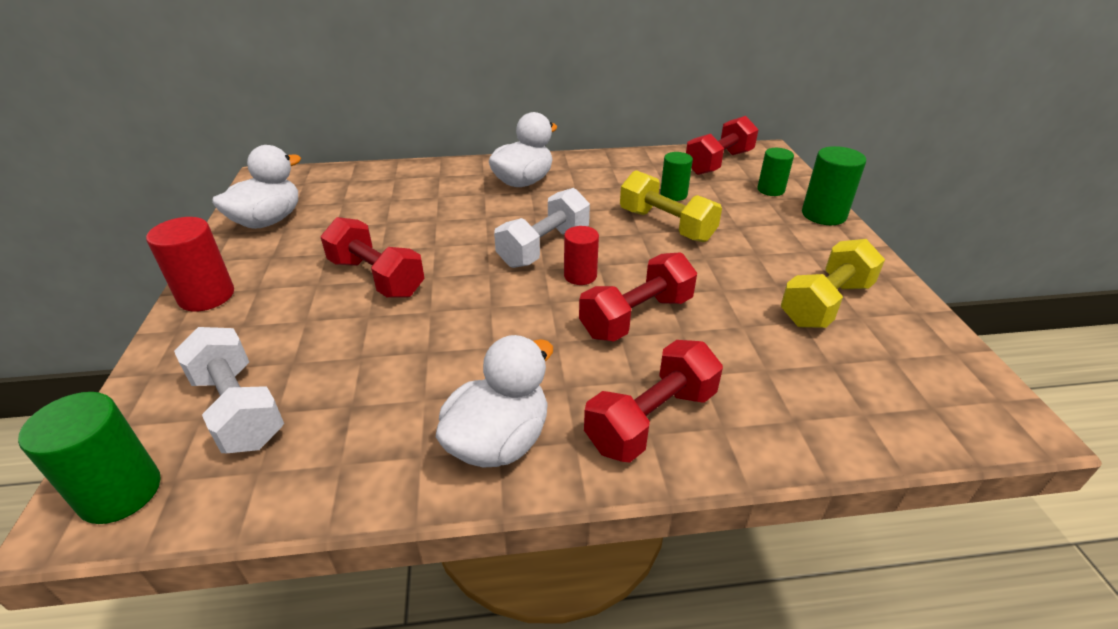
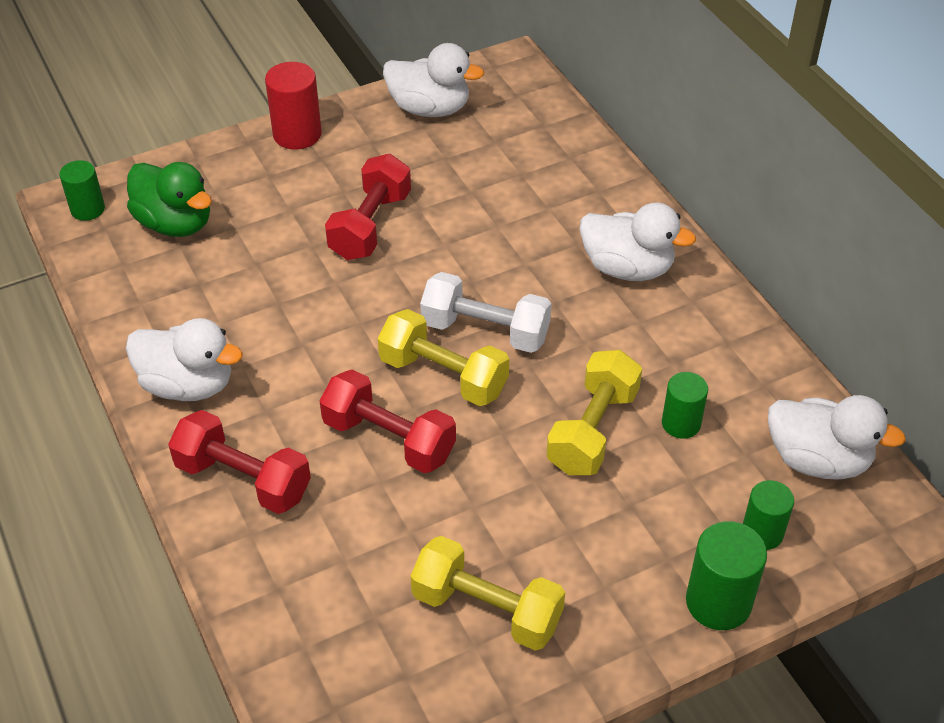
camera: 70 degrees right, 10 degrees up
green cylinder [18,392,161,524] -> green cylinder [60,160,105,221], size x0.66
white dumbbell [174,327,284,453] -> green duck [127,162,212,237]
red cylinder [564,226,599,285] -> yellow dumbbell [378,309,509,406]
red dumbbell [686,116,759,175] -> white duck [768,395,906,479]

